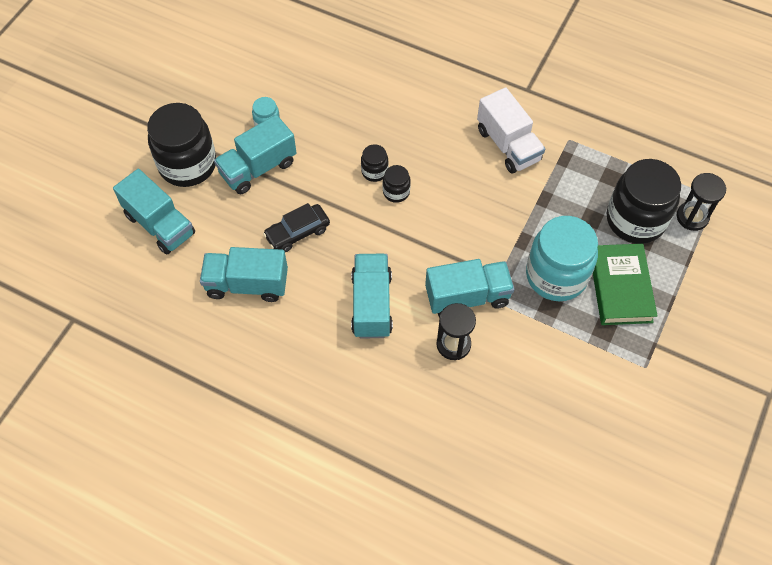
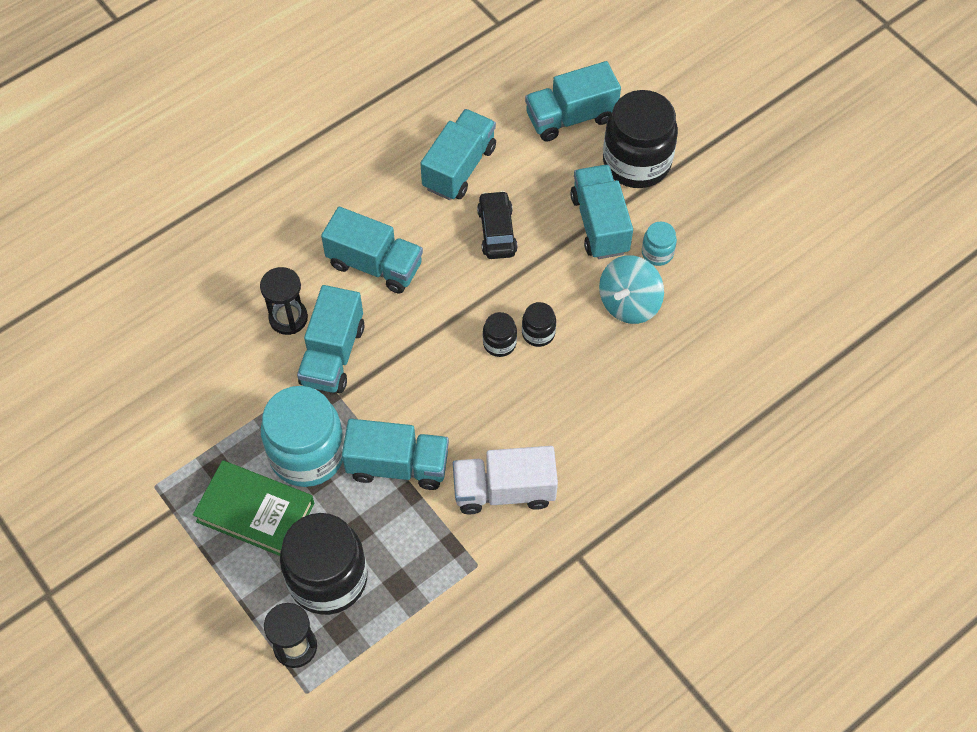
camera: 115 degrees right, 0 degrees up
none -> turquoise truck [342,419,449,490]
none -> turquoise spinning top [599,255,664,324]

